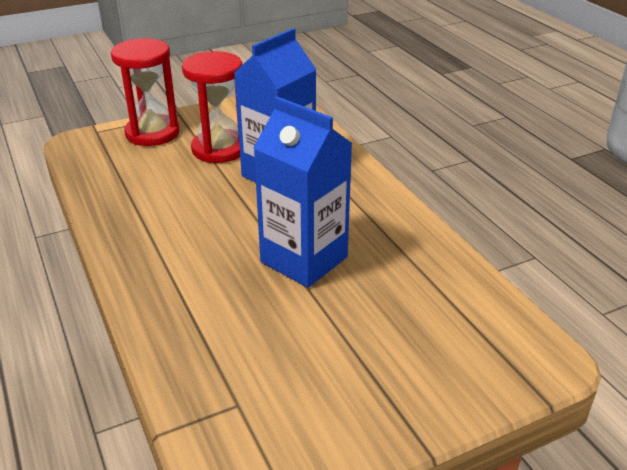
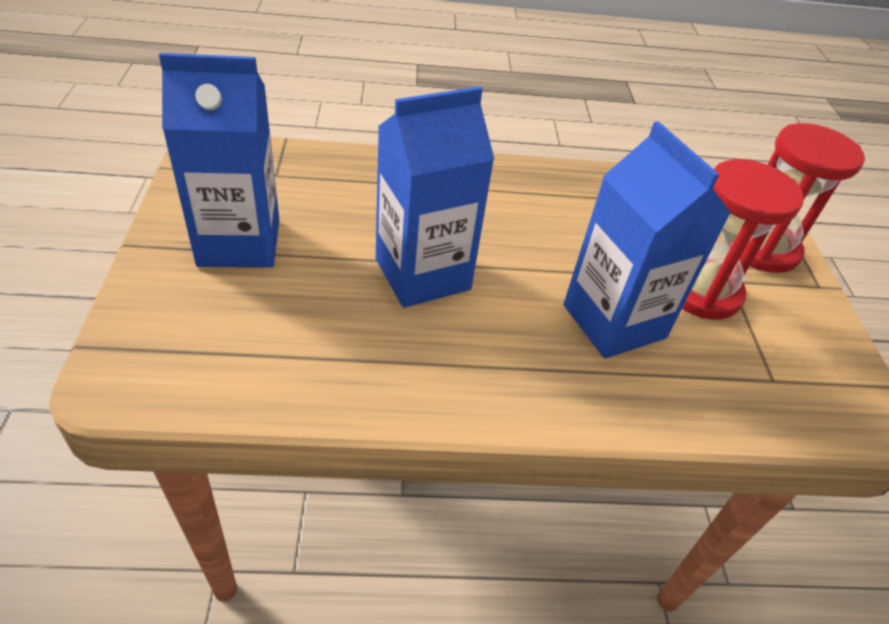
camera: 110 degrees right, 10 degrees up
none -> blue carton [159,53,279,267]

